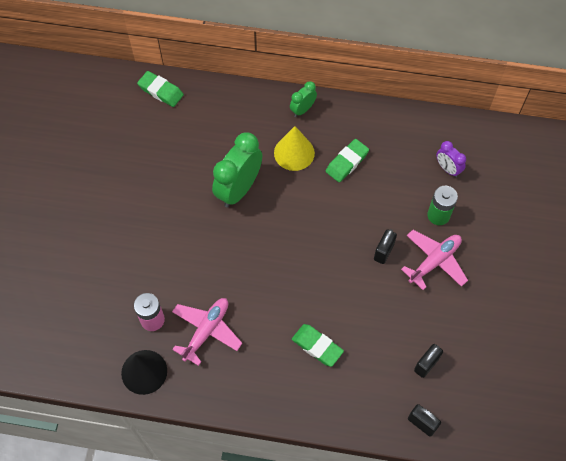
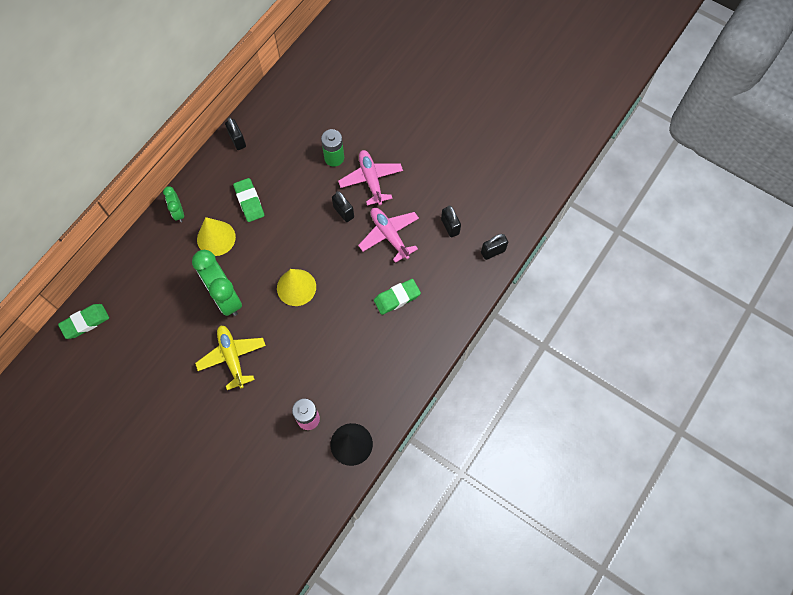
camera: 65 degrees left, 5 degrees up
pink plane [172,298,242,366] -> pink plane moved to [358,208,419,263]
purple clock [436,141,466,177] -> none
none -> yellow plane [195,325,266,390]
none -> black padlock [225,117,246,150]
none -> yellow cone [277,269,316,306]

